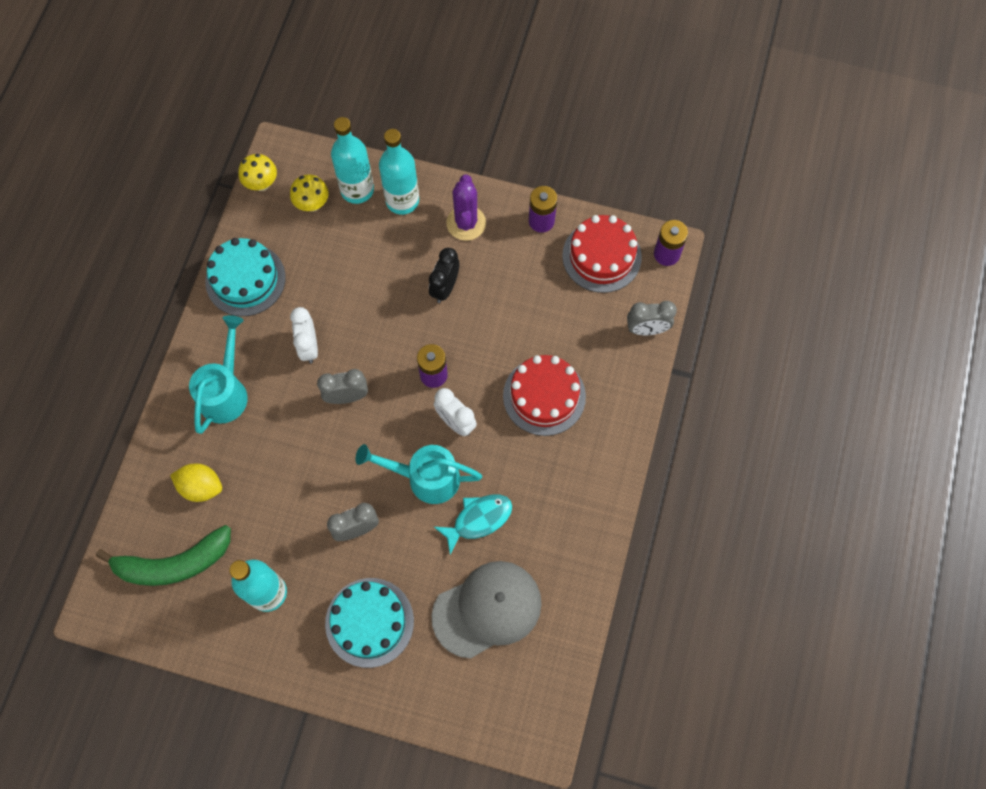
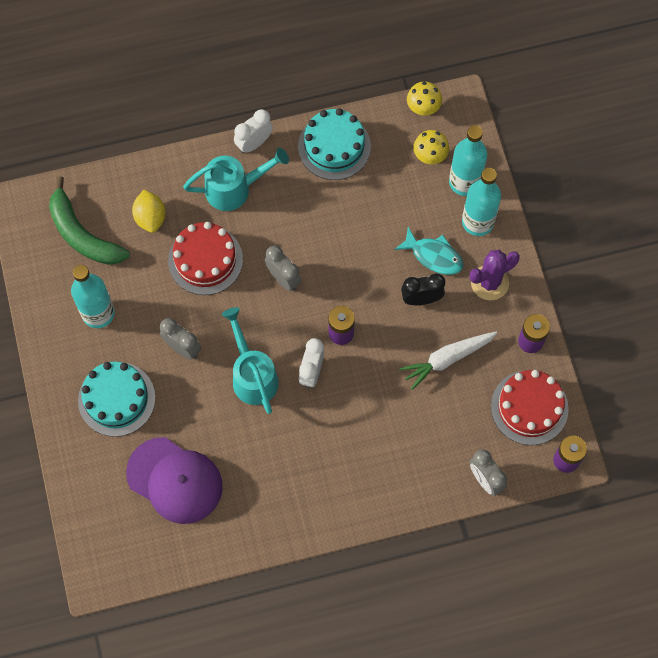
camera: 60 degrees right, 0 degrees up
white clock [290,307,318,363] -> white clock moved to [234,109,273,153]
grey cap [432,561,542,659] -> purple cap [126,437,223,524]
turquoise fish [434,494,512,555] -> turquoise fish moved to [394,227,464,275]
red cake [503,355,586,436] -> red cake moved to [168,222,243,295]
none -> white carrot [399,331,497,390]

